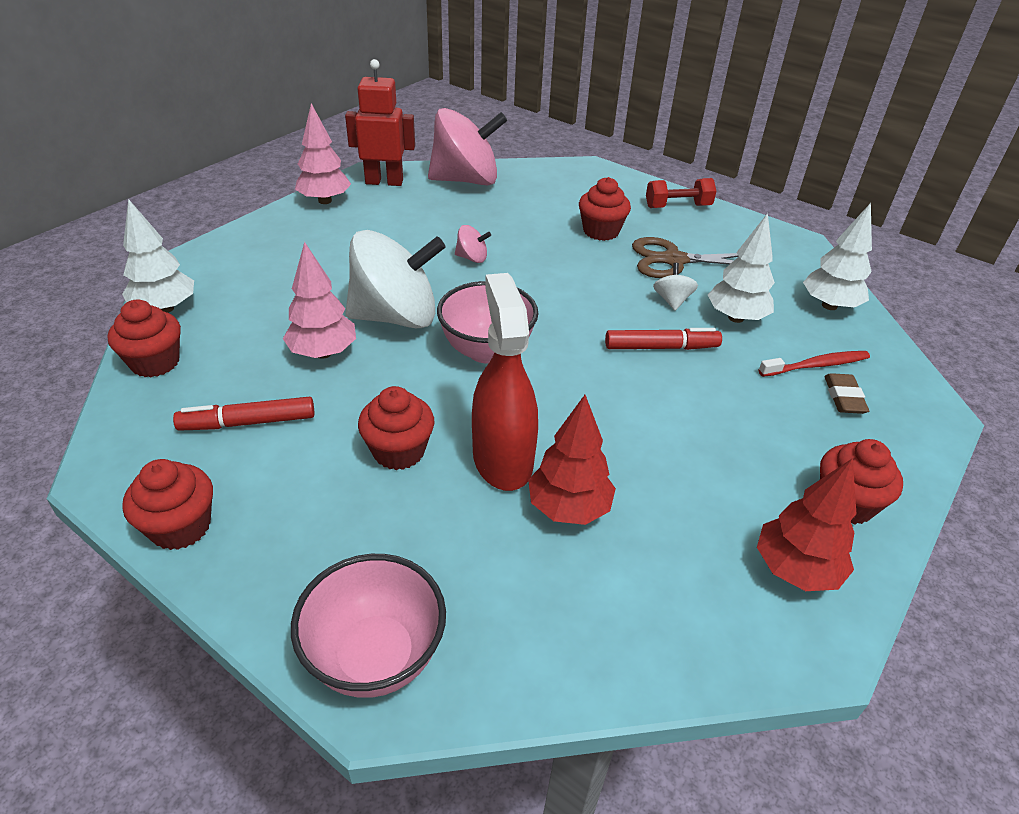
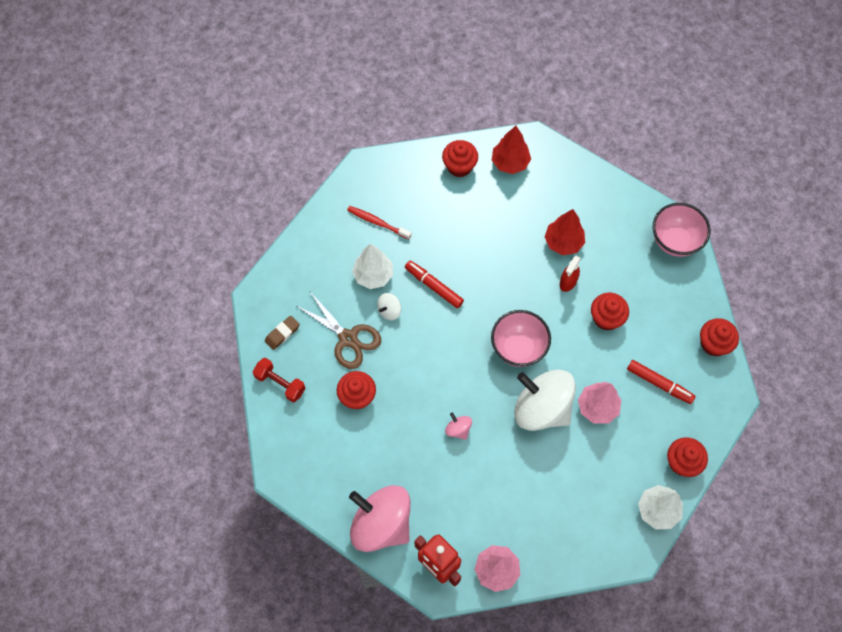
camera: 135 degrees left, 25 degrees up
red spray bottle [472,273,538,491] -> red spray bottle [560,256,581,292], size x0.52
white tree [803,203,872,310] -> none
brown eraser [824,373,869,414] -> brown eraser moved to [265,316,300,350]

